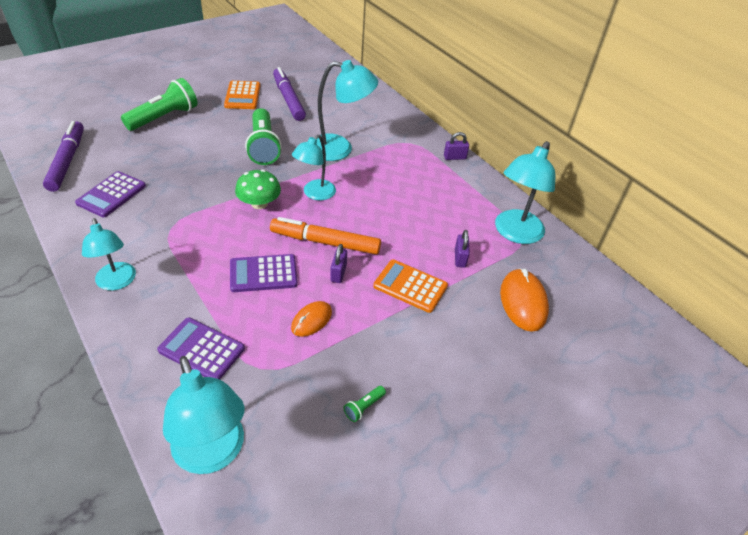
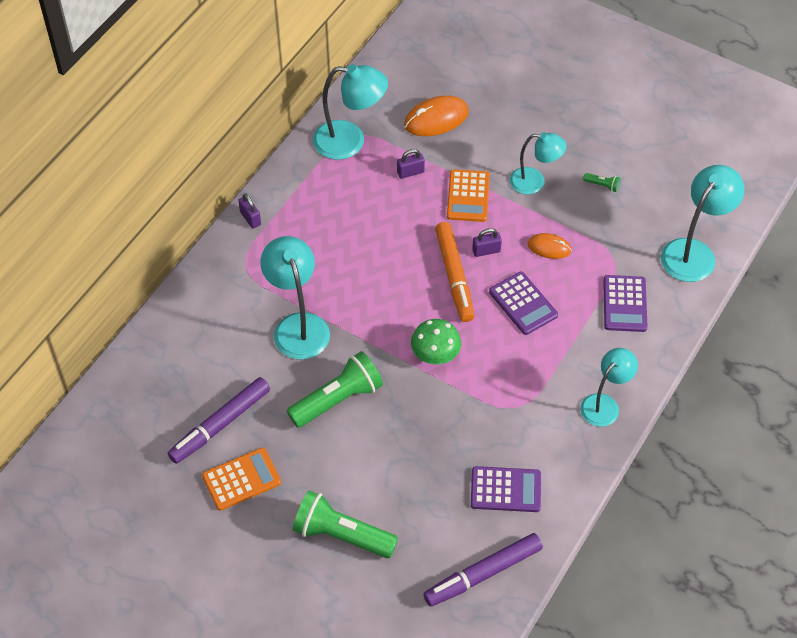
camera: 110 degrees left, 10 degrees up
turquoise lamp [292,134,336,200] -> turquoise lamp moved to [510,132,567,194]

